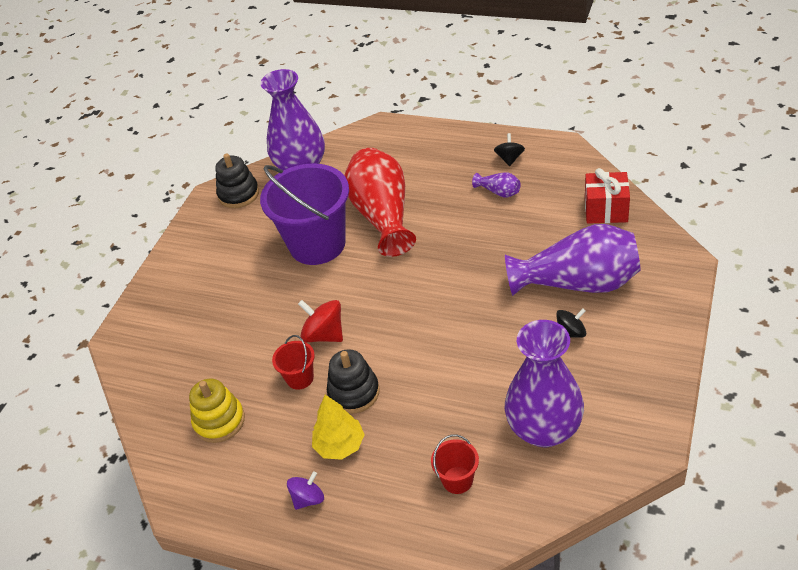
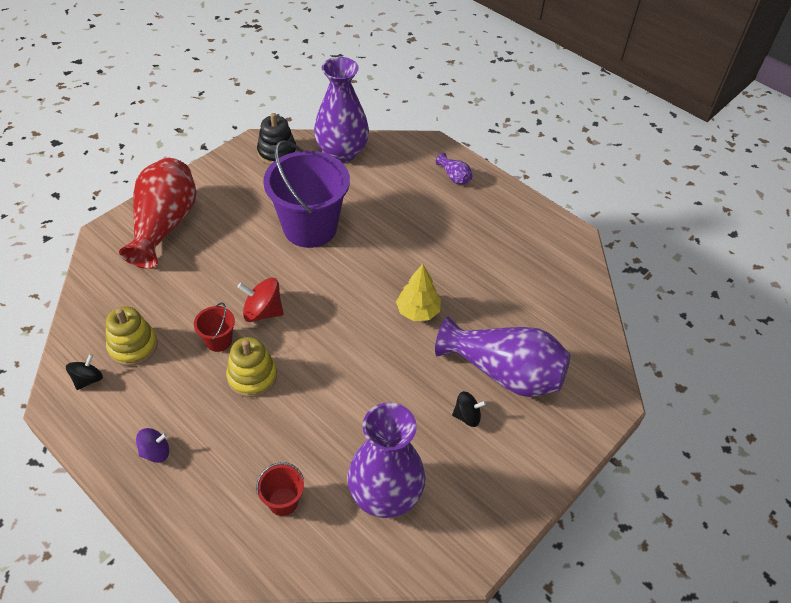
camera: 15 degrees right, 5 degrees up
red spinning top [298,300,343,342] -> red spinning top turned 45 degrees counterclockwise [238,278,284,322]
yellow tree [312,395,365,460] -> yellow tree moved to [396,264,441,321]
black stacking toy [327,349,380,414] -> yellow stacking toy [226,337,277,397]
red vase [344,148,416,257] -> red vase moved to [119,158,196,269]
purple vase [472,172,520,197] -> purple vase moved to [436,153,472,184]
black spinning top [494,133,525,166] -> black spinning top moved to [66,354,103,390]
red gift [585,168,630,224] -> none

